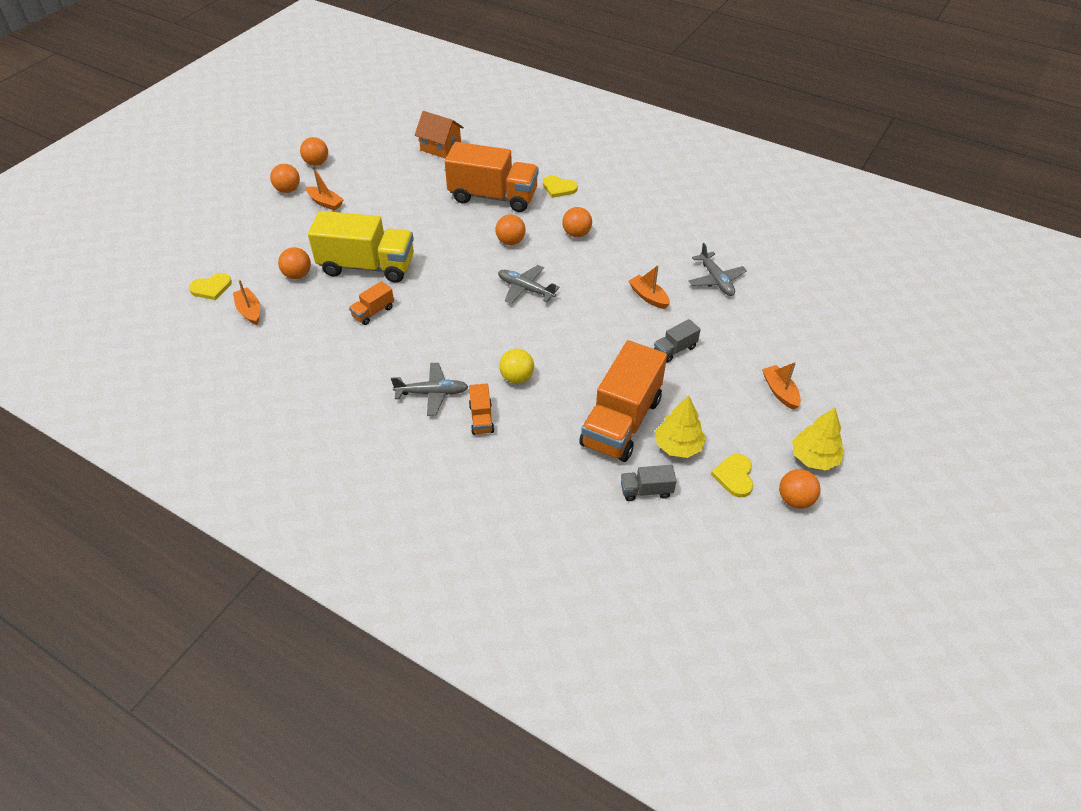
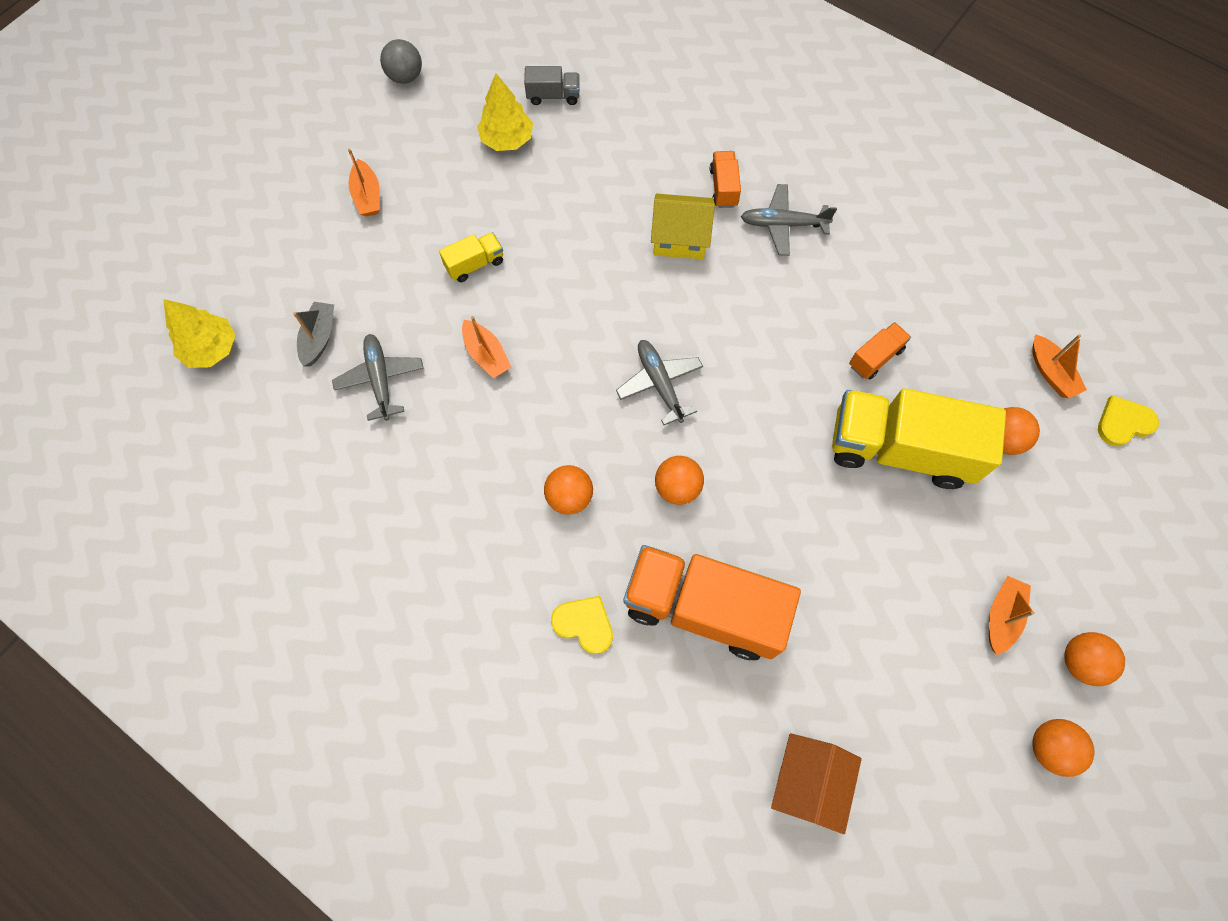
camera: 175 degrees left, 20 degrees up
orange boat [306,167,344,211] -> orange boat turned 75 degrees clockwise [989,576,1035,655]
orange house [415,111,464,159] -> orange house turned 75 degrees clockwise [771,733,862,834]
grey plane [498,265,560,304] -> grey plane turned 150 degrees counterclockwise [616,340,703,425]
yellow ball [499,349,534,384] -> yellow house [651,194,715,259]
orange truck [580,340,667,462] -> none
grey truck [654,319,701,363] -> yellow truck [439,232,503,282]
yellow heart [711,454,753,497] -> none
orange ball [779,469,820,509] -> grey ball [380,39,422,84]
yellow tree [792,408,844,471] -> yellow tree moved to [163,299,235,368]
none -> grey boat [293,302,334,367]

